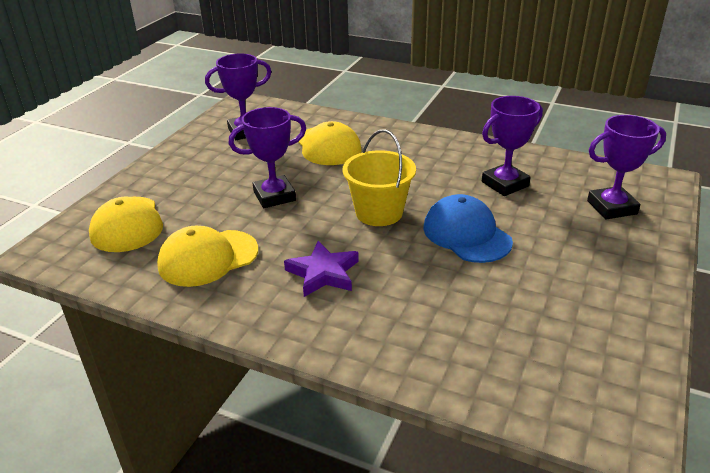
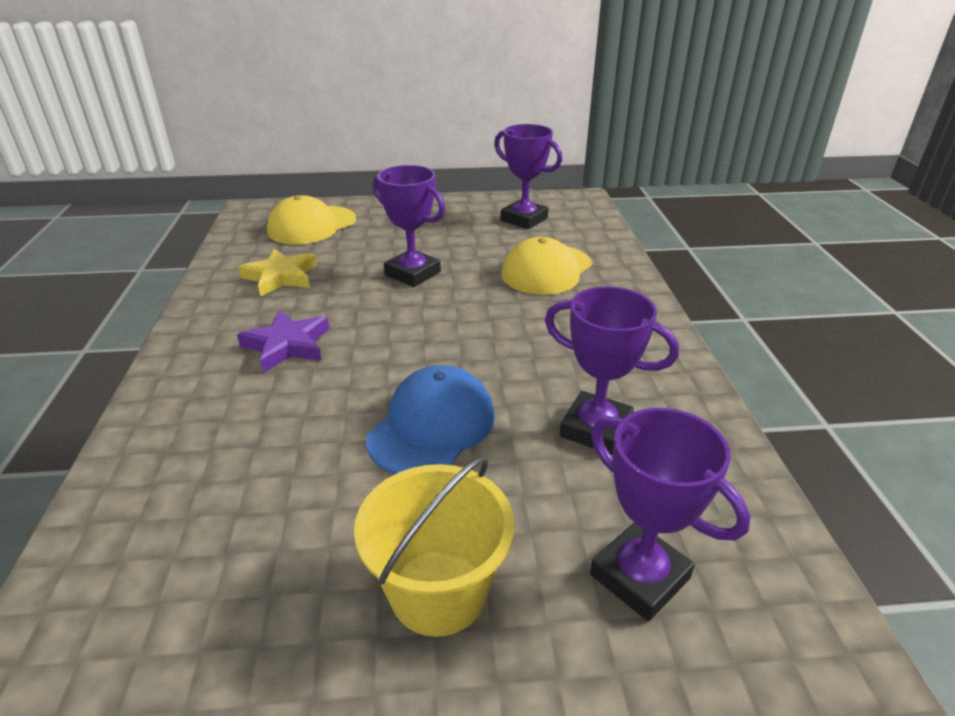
camera: 60 degrees right, 0 degrees up
yellow cap [157,226,258,287] -> yellow star [238,249,317,297]
yellow bucket [342,130,416,226] -> yellow bucket moved to [354,456,515,637]

